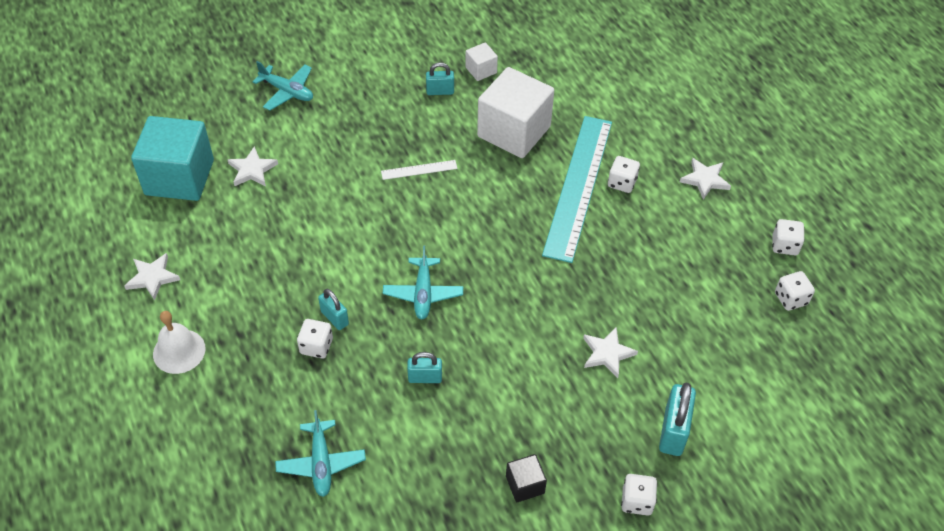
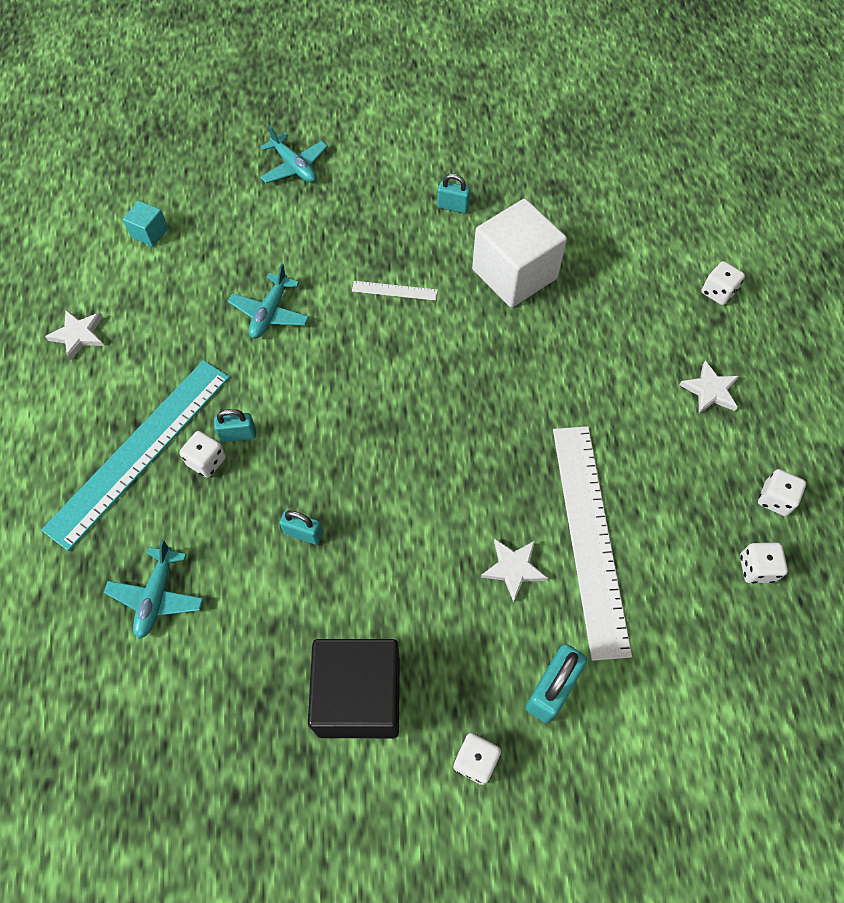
camera: 20 degrees right, 10 degrees up
turquoise cube [131,116,214,201] -> turquoise cube [123,201,168,247], size x0.45
white bell [153,311,206,374] -> none
white star [228,146,278,186] -> none
turquoise padlock [318,289,349,330] -> turquoise padlock turned 75 degrees counterclockwise [214,409,256,442]
turquoise plane [383,246,463,319] -> turquoise plane moved to [228,264,309,338]
white cube [465,42,498,81] -> none
black cube [506,454,547,502] -> black cube [308,639,400,738], size x2.21
turquoise ruler [542,116,612,263] -> turquoise ruler moved to [41,360,230,551]
white dice [608,156,640,193] -> white dice moved to [701,261,745,305]
none -> white ruler [553,426,632,661]

